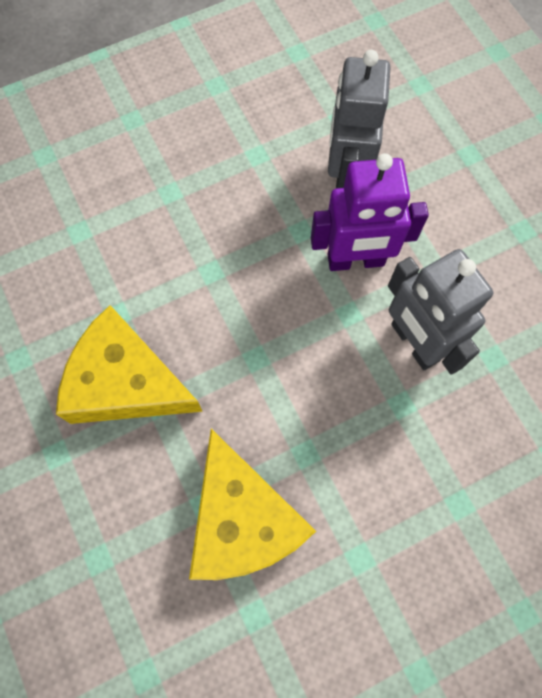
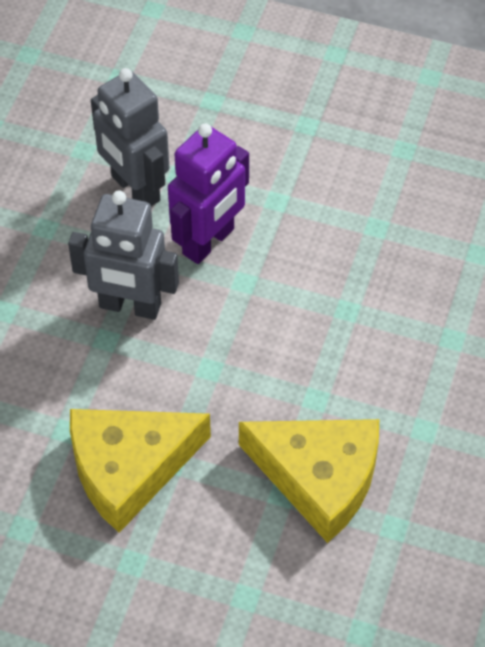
camera: 45 degrees left, 15 degrees down
grey robot [388,249,493,375] -> grey robot moved to [68,190,179,320]

